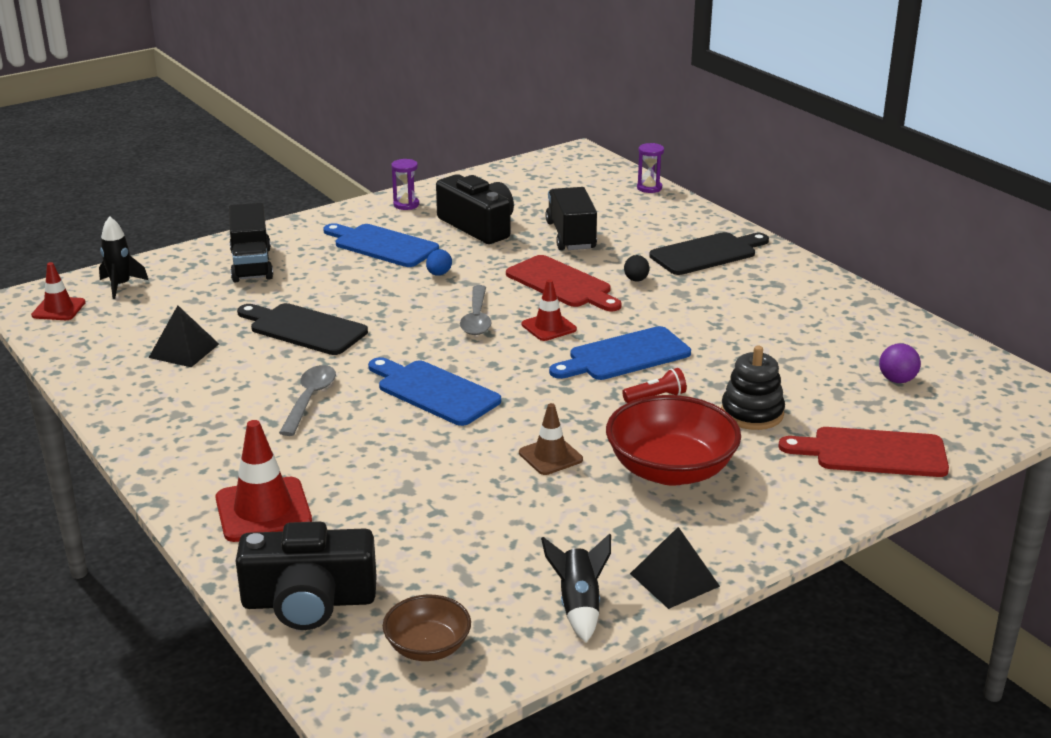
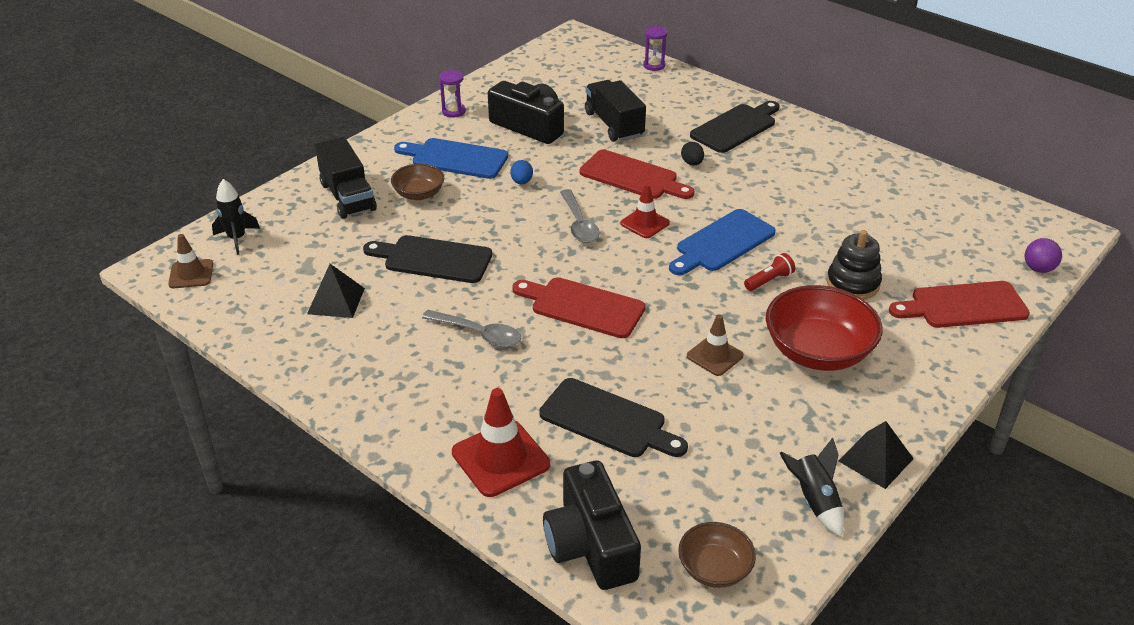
camera: 15 degrees left, 10 degrees up
red traffic cone [31,262,86,320] -> brown traffic cone [168,234,213,288]
black camera [236,521,377,630] -> black camera turned 90 degrees clockwise [543,460,641,590]
grey spoon [279,365,336,436] -> grey spoon turned 120 degrees clockwise [422,310,521,347]
blue cutting board [368,357,501,426] -> red cutting board [512,277,646,338]
purple ball [879,343,921,383] -> purple ball moved to [1025,238,1062,273]
none -> brown bowl [391,164,444,200]
none -> black cutting board [539,378,688,457]

